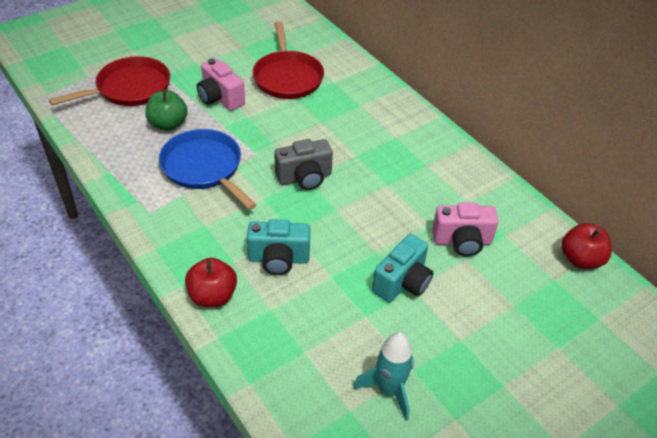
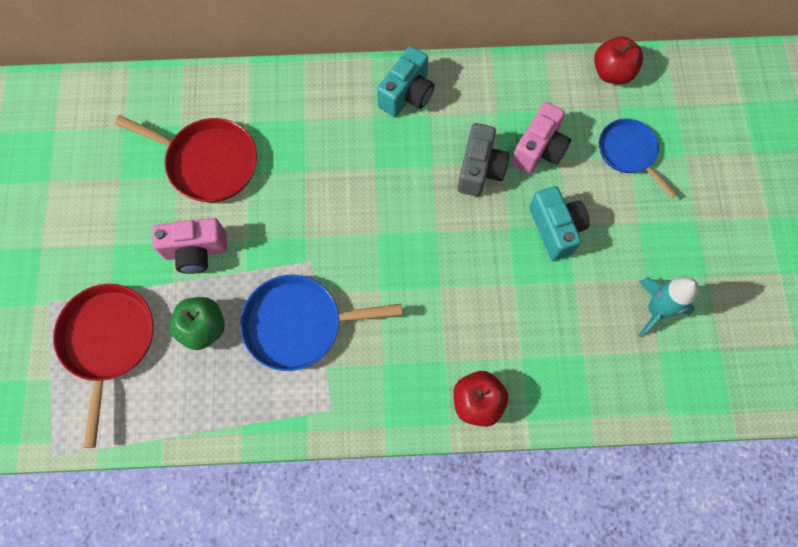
camera: 55 degrees left, 25 degrees up
turquoise camera [247,219,310,275] -> turquoise camera moved to [377,46,434,117]
grey camera [274,139,333,190] -> grey camera moved to [457,123,509,197]
none -> blue pan [599,119,677,198]

